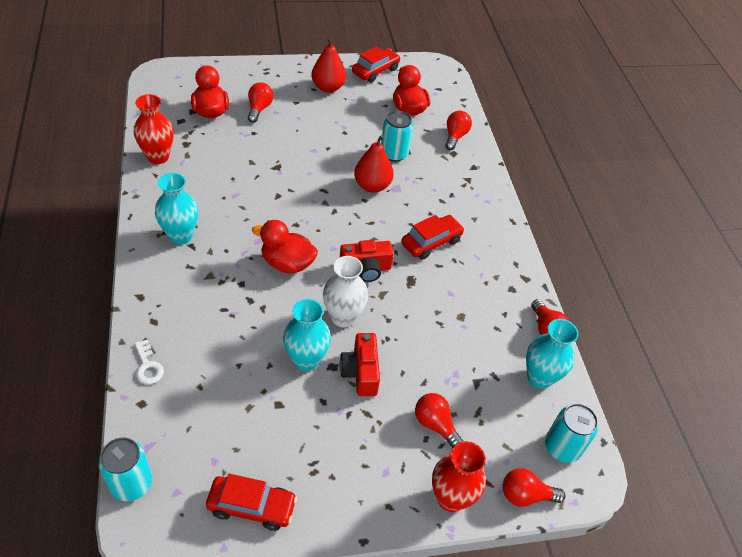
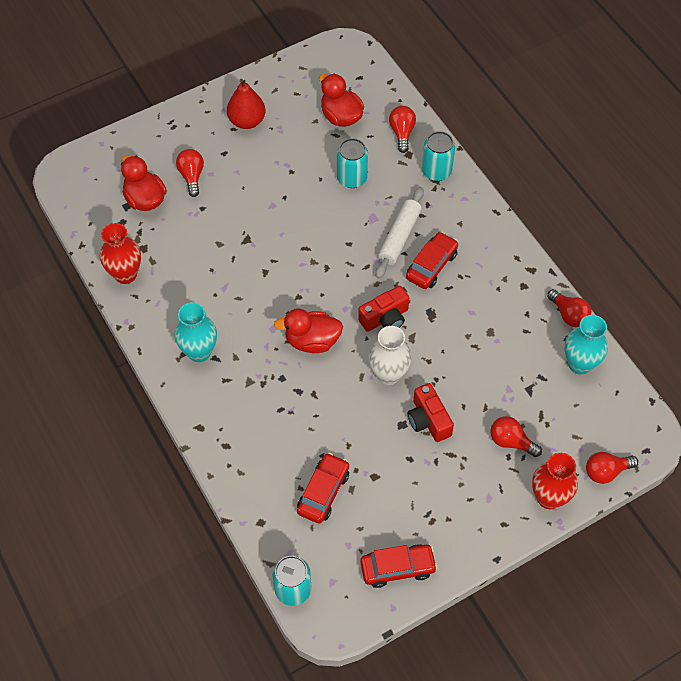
camera: 15 degrees left, 10 degrees up
white key [135,339,164,384] -> none
turquoise vase [283,299,331,371] -> none
red car [352,46,401,83] -> red car moved to [297,453,349,524]
red pear [354,135,394,193] -> none
turquoise can [545,403,598,463] -> turquoise can moved to [422,131,455,181]
none -> white rolling pin [375,187,424,279]

